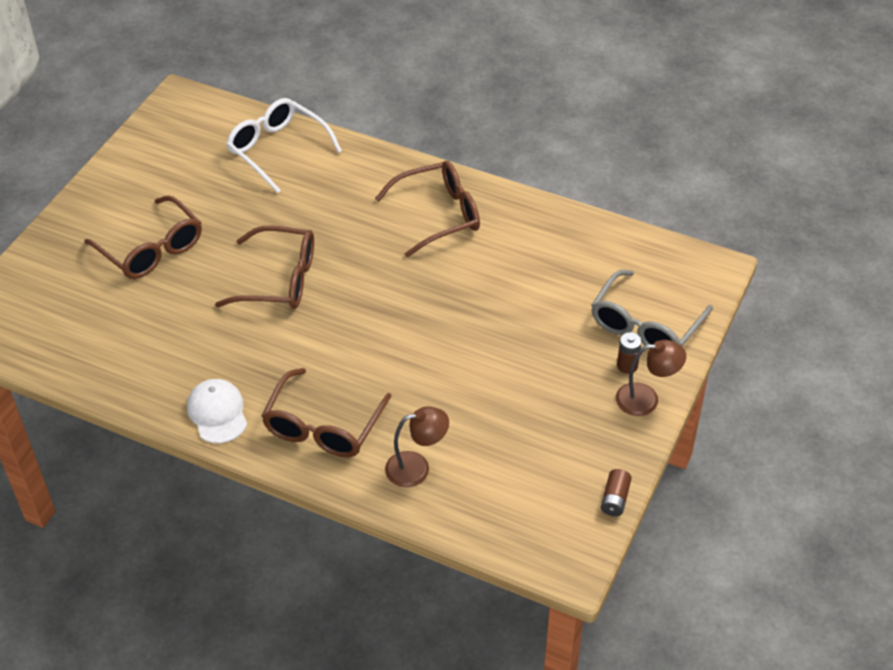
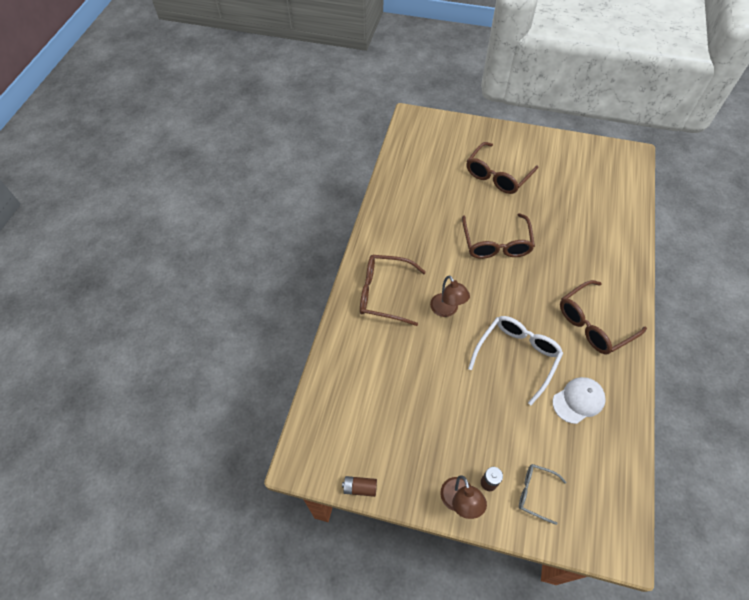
camera: 80 degrees right, 10 degrees up
white cap [187,379,247,443] -> white cap moved to [553,377,606,424]
white glasses [226,98,342,193] -> white glasses moved to [468,316,563,405]
brown glasses [375,161,480,257] -> brown glasses turned 90 degrees clockwise [560,280,647,354]
brown lamp [385,407,449,487] -> brown lamp moved to [430,275,470,317]
grey glasses [591,270,713,349] -> grey glasses [519,464,566,525], size x0.57

